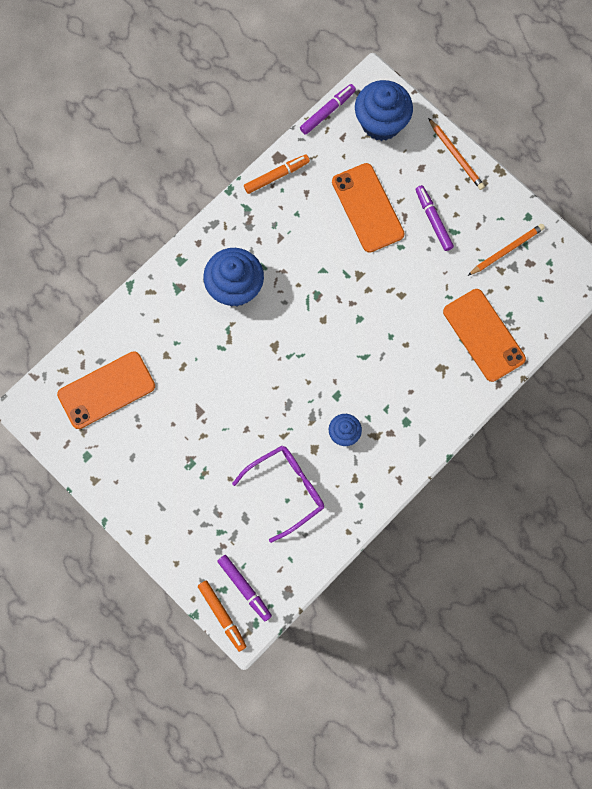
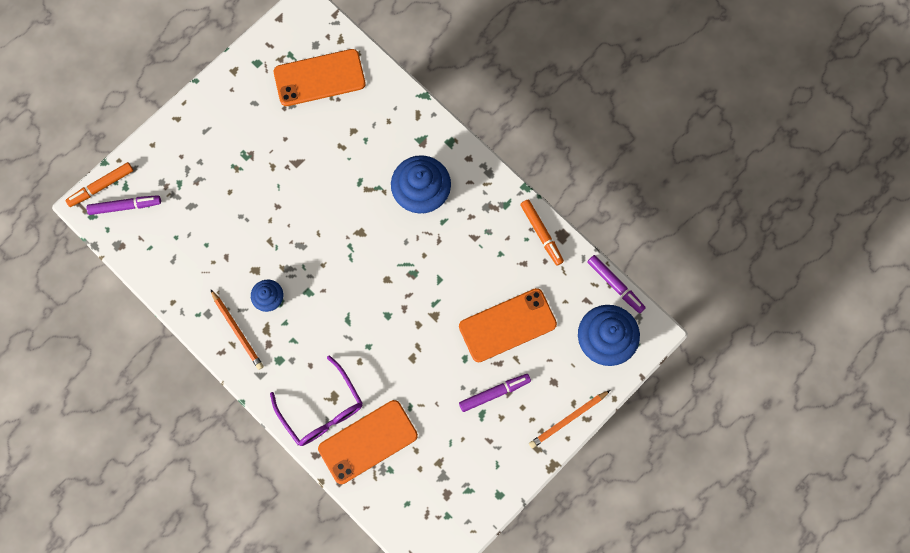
camera: 90 degrees right, 0 degrees up
orange phone [57,351,155,429] -> orange phone turned 75 degrees counterclockwise [274,49,366,106]
purple marker [217,555,272,621] -> purple marker turned 150 degrees counterclockwise [86,195,161,215]
purple glasses [232,446,324,543] -> purple glasses moved to [270,355,362,446]
orange pencil [468,224,545,276] -> orange pencil moved to [210,289,264,370]

